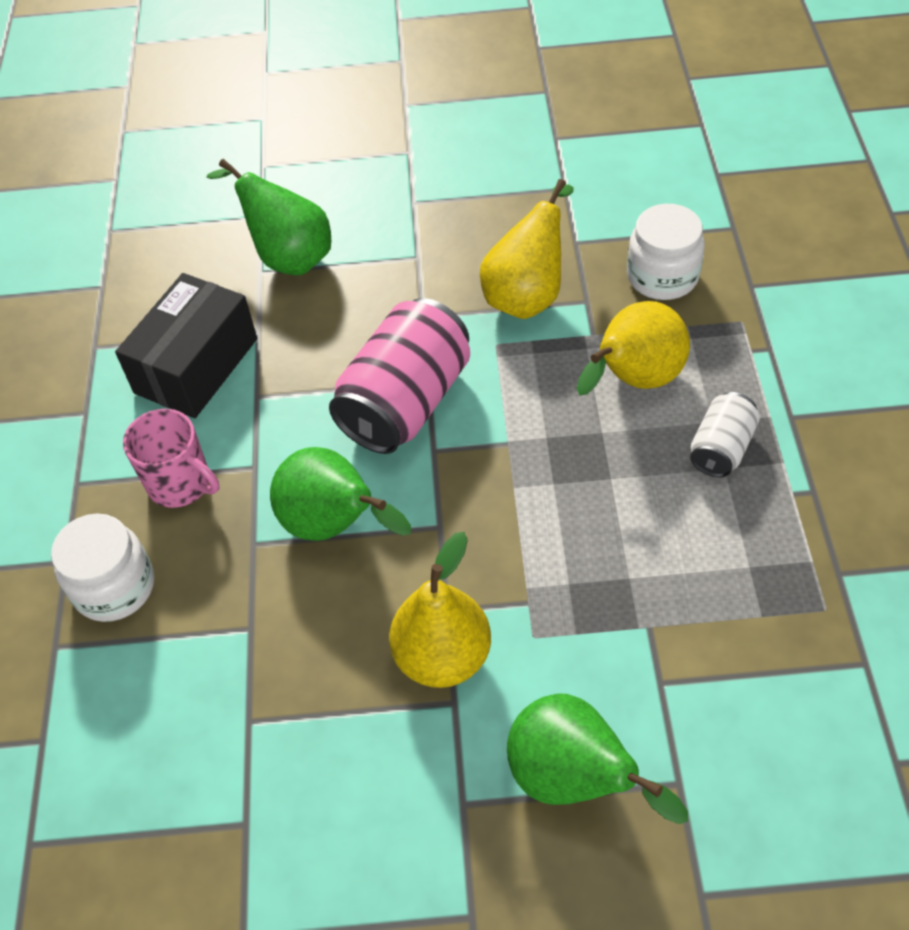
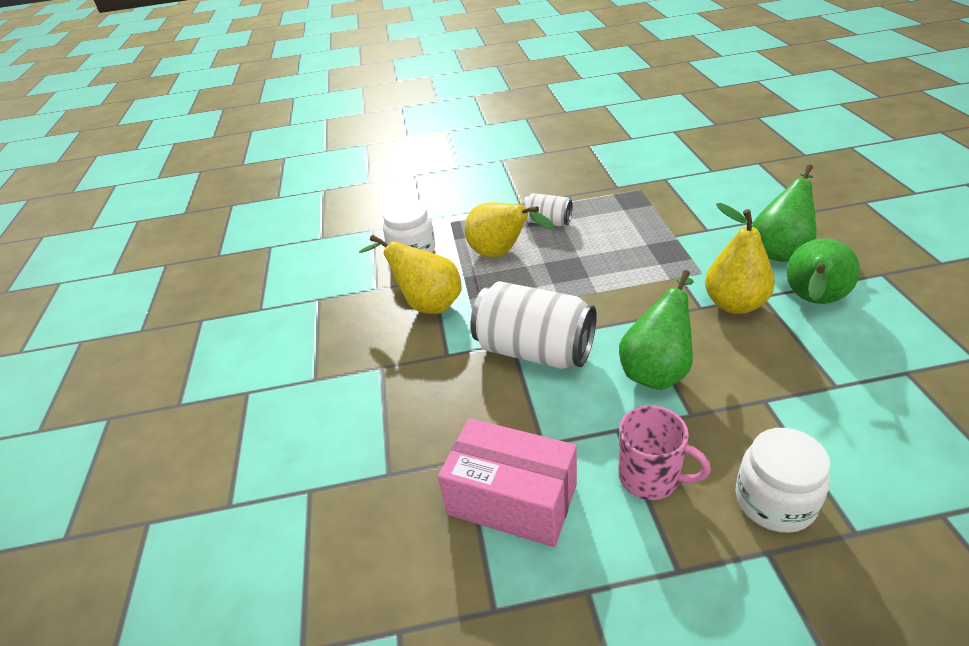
camera: 95 degrees left, 15 degrees down
black box [115,273,257,418] -> pink box [438,418,577,547]
pink mug [123,409,219,508] -> pink mug turned 90 degrees clockwise [619,405,711,500]
green pear [207,159,331,275] -> green pear moved to [787,238,860,304]
pink can [329,298,470,454] -> white can [470,281,597,369]

